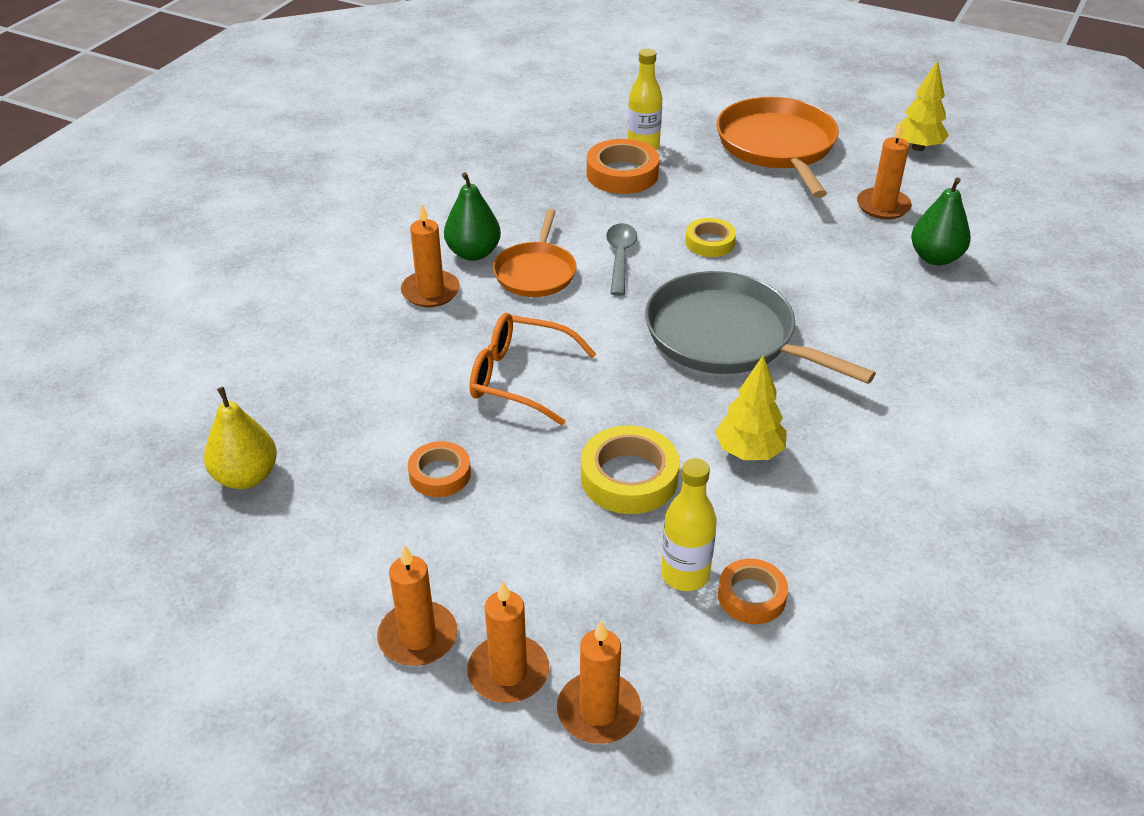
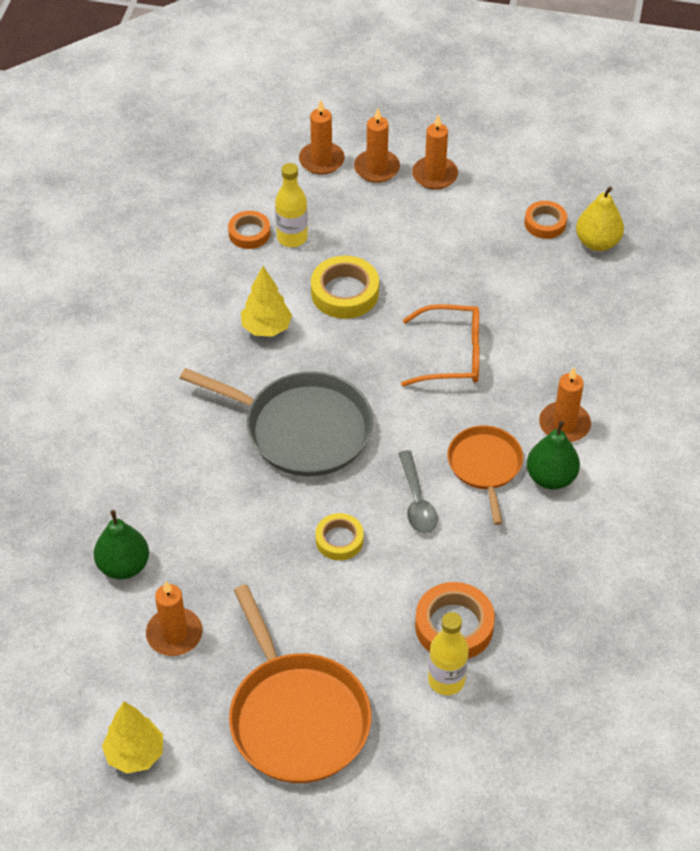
camera: 165 degrees right, 10 degrees up
orange tape [408,441,471,497] -> orange tape moved to [524,201,567,239]

